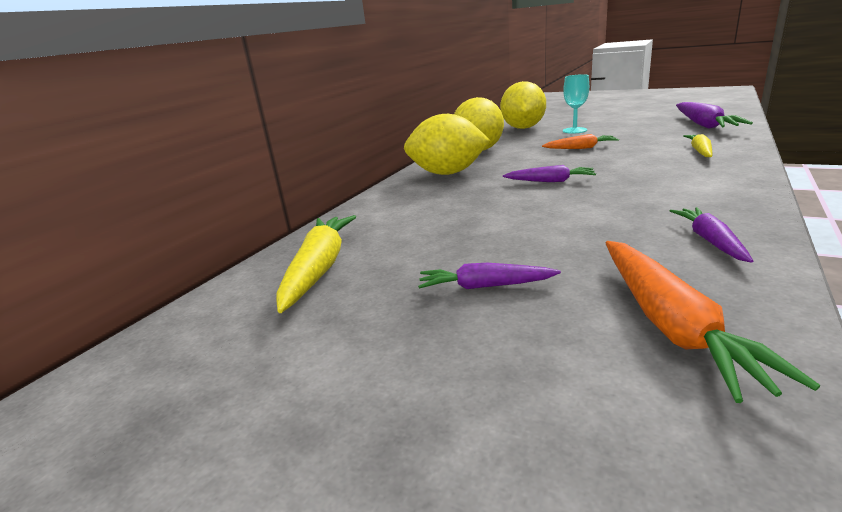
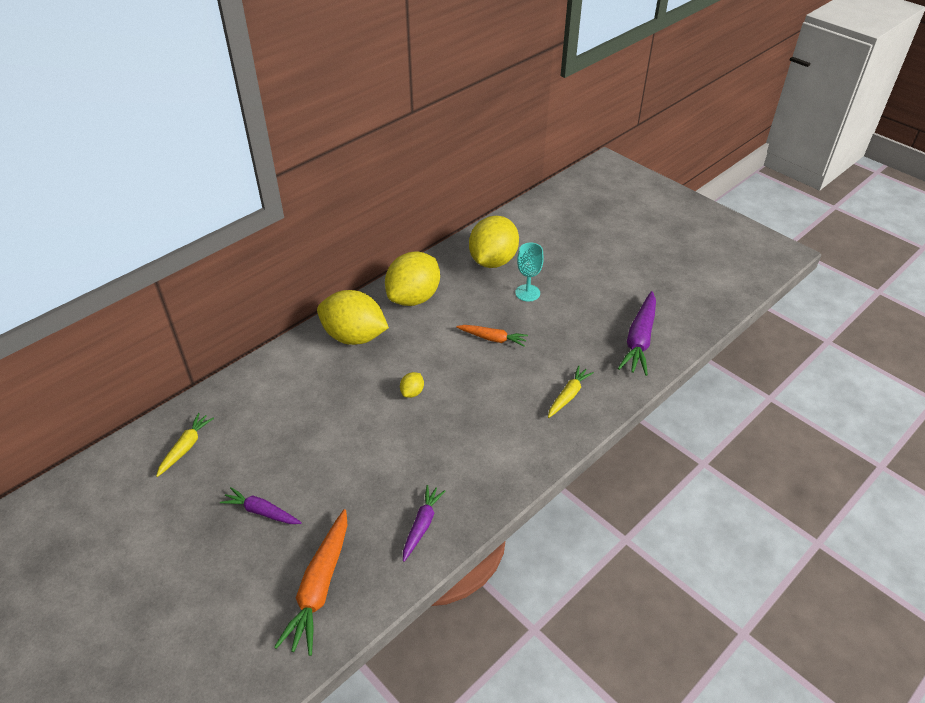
camera: 15 degrees right, 20 degrees up
yellow carrot [276,215,356,313] -> yellow carrot [156,413,214,477], size x0.60
purple carrot [503,165,596,182] -> yellow lemon [400,372,424,398]

